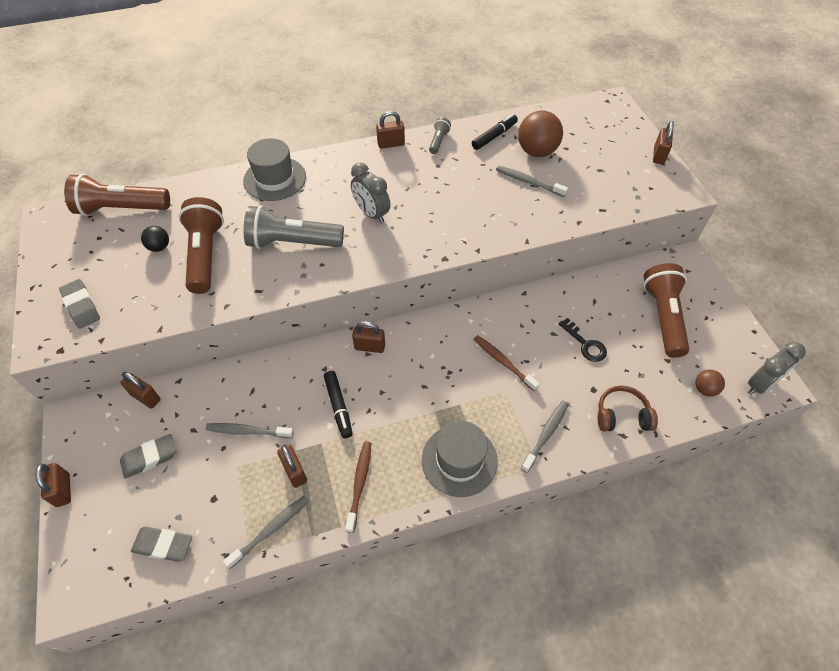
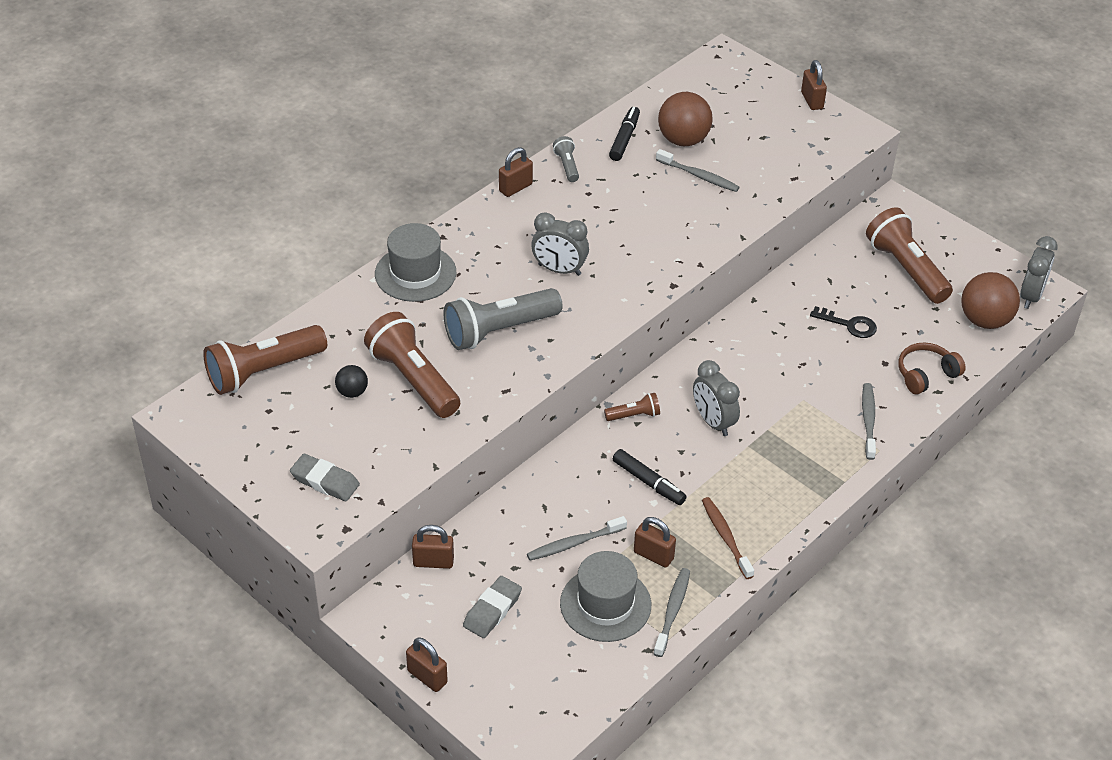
camera: 30 degrees left, 10 degrees down
grey eraser [131,526,192,562] -> none
brown padlock [352,321,385,353] -> brown flashlight [604,393,660,421]
grey hat [422,421,498,497] -> grey hat moved to [560,551,651,642]
brown toothbrush [474,335,540,392] -> none
grey toothbrush [496,166,568,197] -> grey toothbrush turned 150 degrees counterclockwise [656,149,740,192]
brown ball [695,370,725,397] -> brown ball [961,272,1020,329], size x1.92
none -> grey clock [693,360,740,436]

